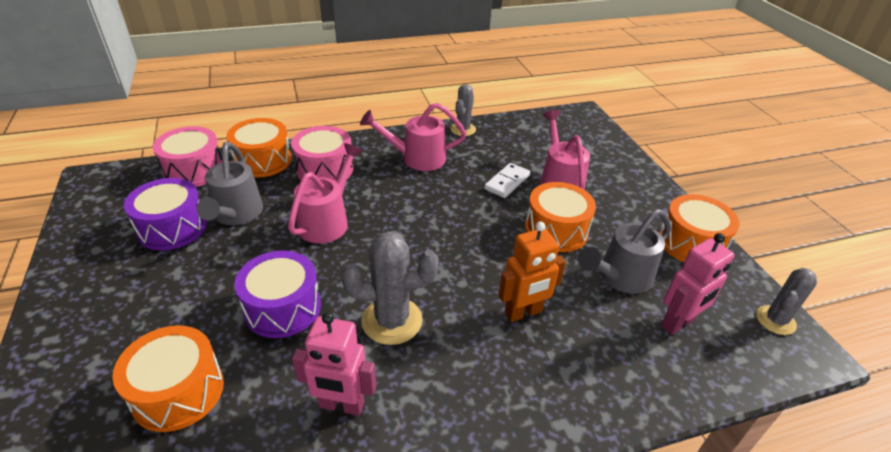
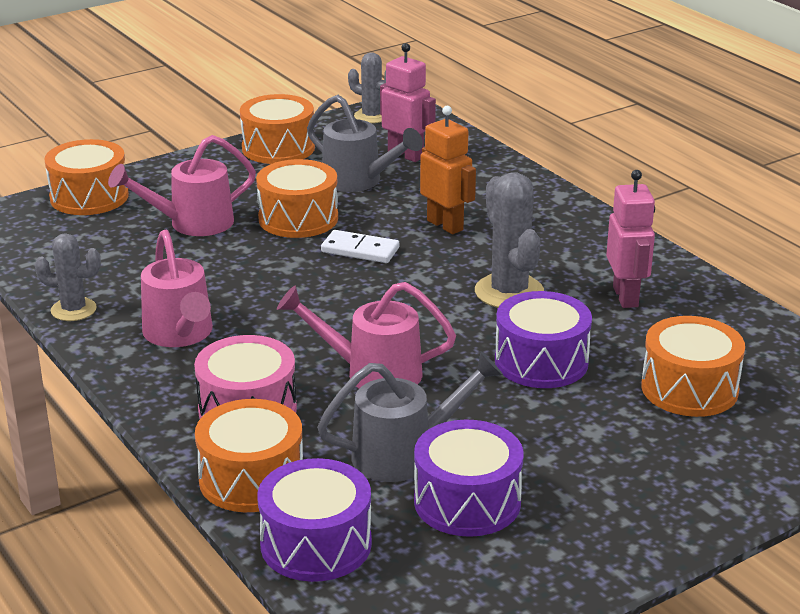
camera: 105 degrees left, 10 degrees down
pink drum [153,126,223,187] -> purple drum [257,458,372,582]
white domino [484,163,530,198] -> white domino moved to [321,230,399,263]
none -> orange drum [44,139,129,215]

